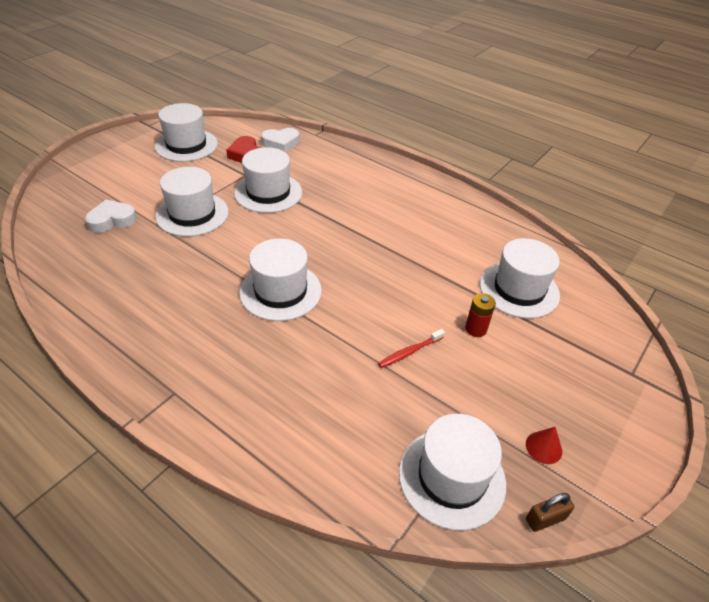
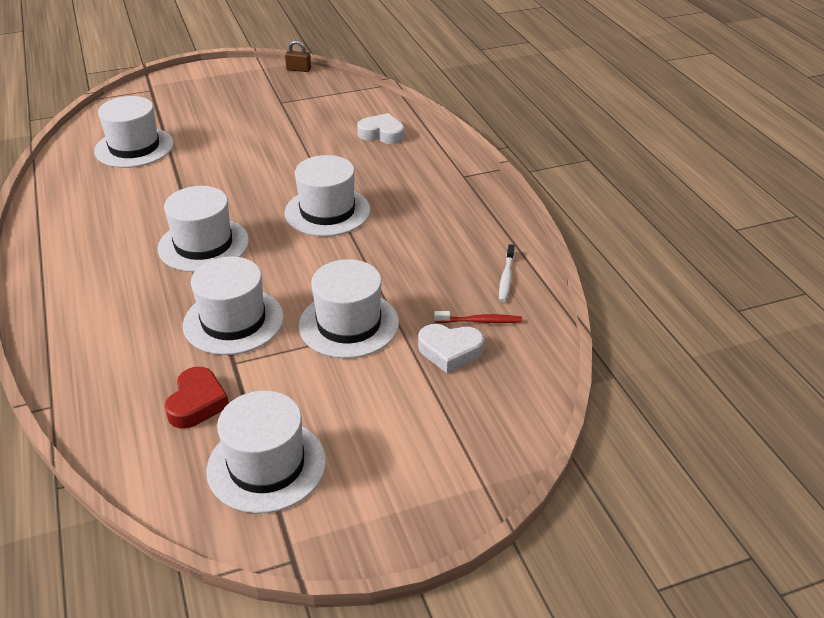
camera: 145 degrees left, 5 degrees down
white heart [261,128,300,152] -> white heart moved to [357,113,404,144]
red toothbrush [378,329,445,368] -> red toothbrush moved to [434,311,522,323]
white hat [399,414,506,530] -> white hat moved to [158,186,249,272]
red battery [465,293,496,337] -> none
red cone [526,427,562,464] -> none
none -> white toothbrush [499,244,515,302]

